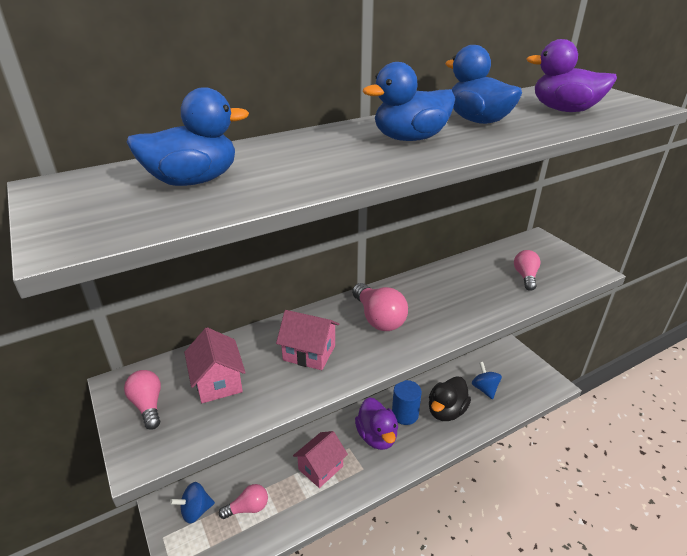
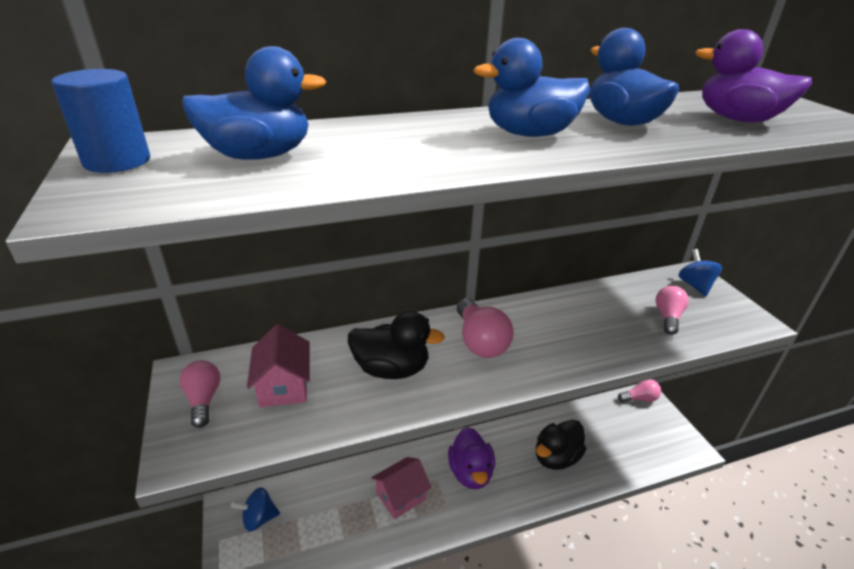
camera: 10 degrees right, 0 degrees up
pink light bulb [219,484,268,519] -> pink light bulb moved to [618,379,661,402]
pink house [276,310,339,370] -> black duck [348,311,445,379]
blue cylinder [392,380,422,425] -> blue cylinder moved to [51,69,150,173]
blue spinning top [472,362,502,400] -> blue spinning top moved to [679,249,722,296]

